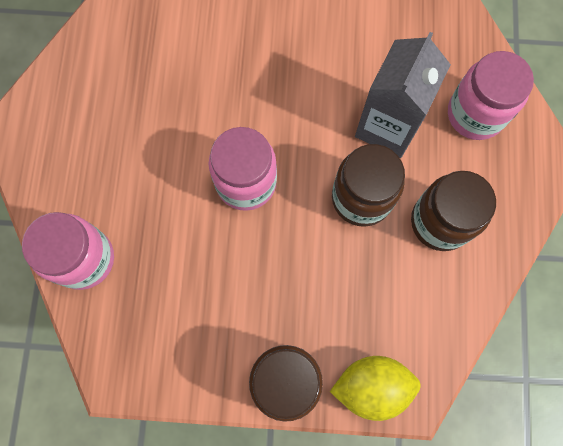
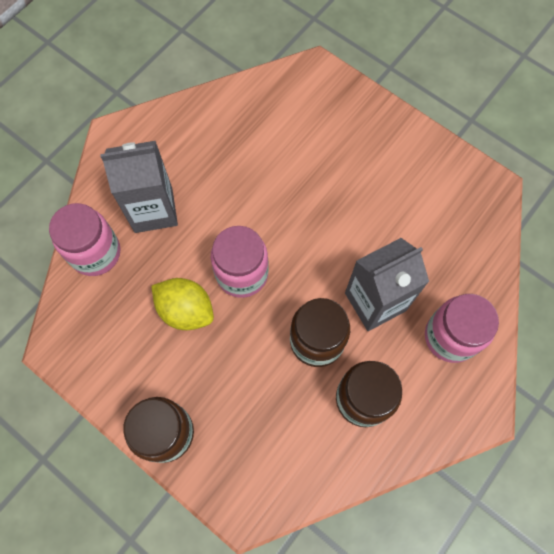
camera: 35 degrees right, 5 degrees down
yellow lemon [330,356,421,421] -> yellow lemon moved to [151,278,214,330]
none -> grey carton [100,141,178,233]

